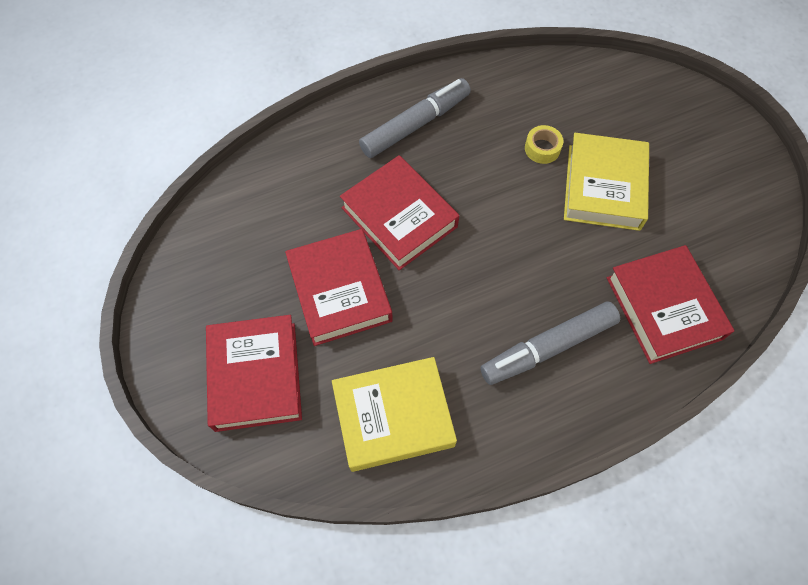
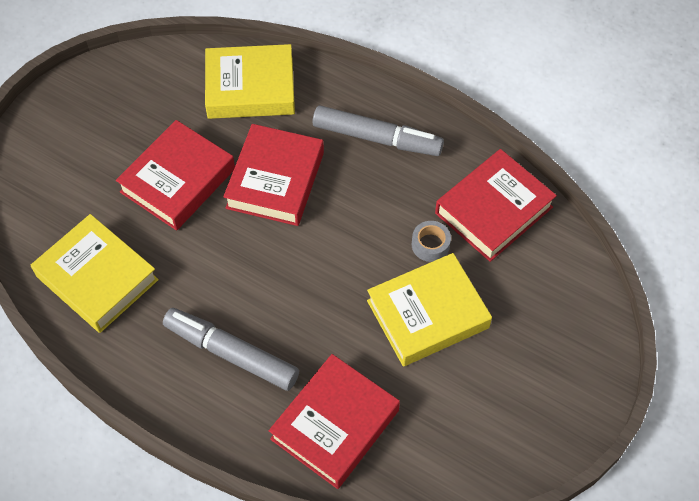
camera: 55 degrees right, 5 degrees down
red book [206,315,302,432] -> red book moved to [435,149,557,262]
yellow tape [525,125,564,164] -> grey tape [412,221,451,262]
none -> yellow book [205,44,295,119]

